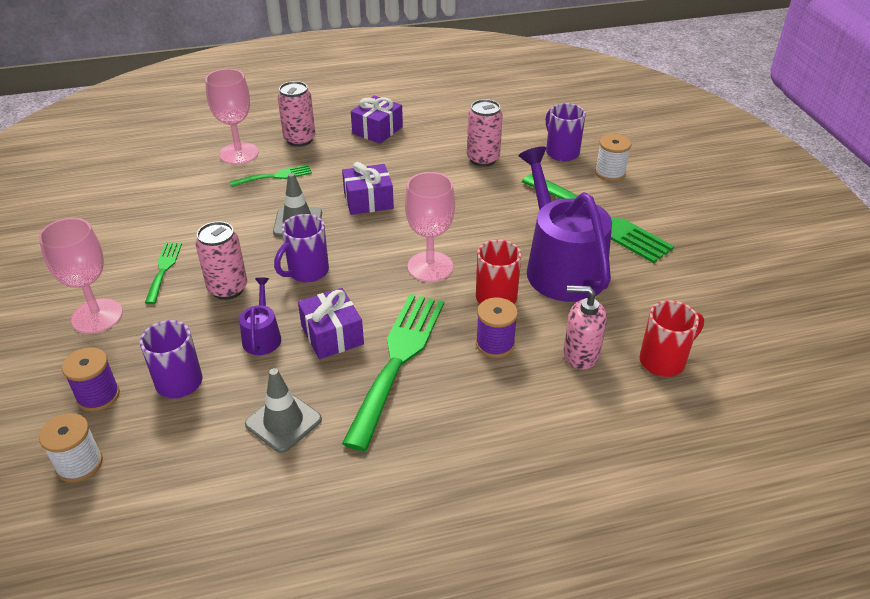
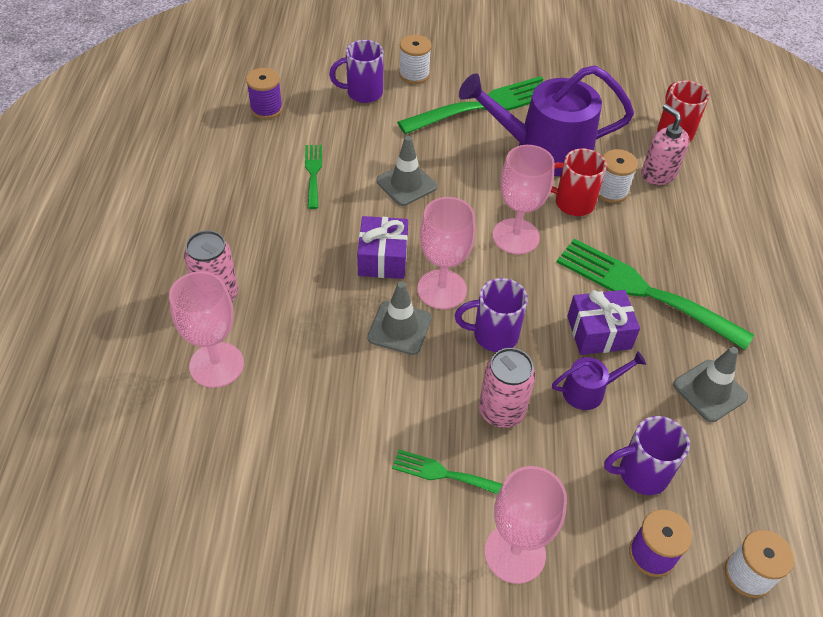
camera: 75 degrees left, 10 degrees up
green fork [230,165,312,187] -> green fork moved to [305,145,322,209]
purple watering can [239,278,281,355] -> purple watering can turned 150 degrees clockwise [552,351,646,410]
purple mug [274,214,329,282] -> purple mug turned 120 degrees clockwise [455,278,528,352]
purple gift [351,95,403,144] -> none
pink can [467,99,503,167] -> none
purple spool [476,298,518,358] -> purple spool moved to [246,68,283,119]
pink soap dispenser [563,285,607,370] -> pink soap dispenser turned 120 degrees clockwise [641,104,690,185]
none -> grey traffic cone [376,136,437,206]
none -> pink goblet [417,197,476,309]
none -> white spool [598,149,638,203]

